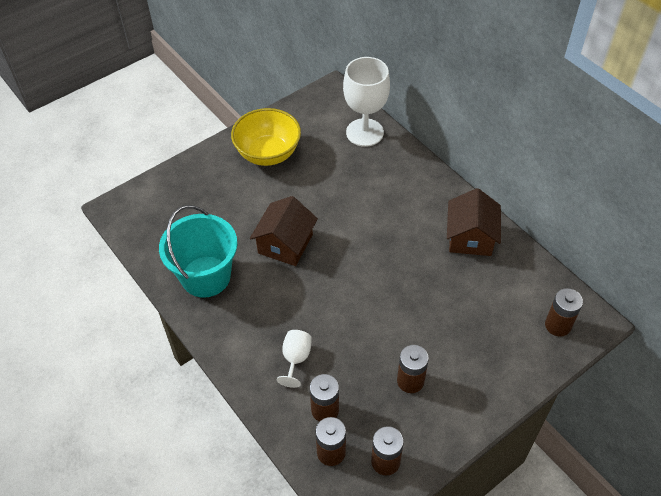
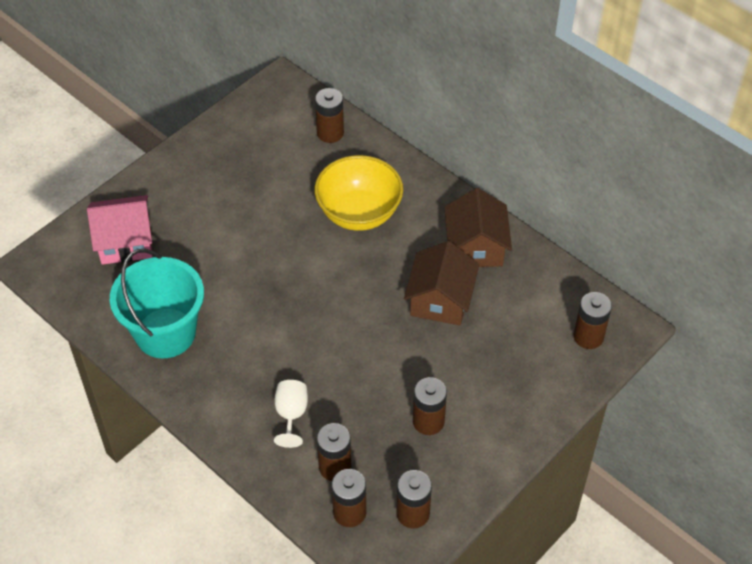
camera: 10 degrees left, 0 degrees up
yellow bowl [231,108,301,166] -> yellow bowl moved to [315,155,403,231]
brown house [250,196,318,266] -> brown house moved to [404,241,479,325]
white goblet [343,57,390,147] -> brown battery [315,88,344,143]
none -> pink house [87,195,153,265]

